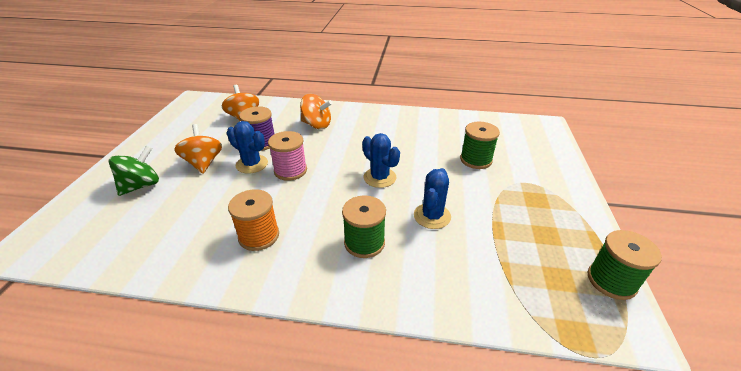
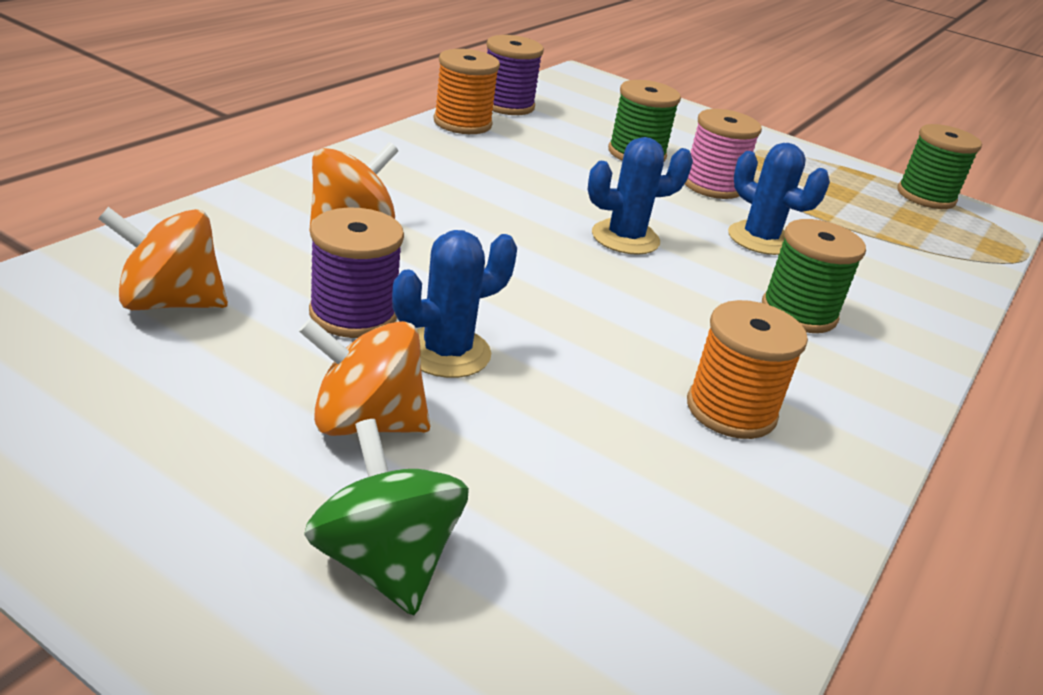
camera: 70 degrees left, 5 degrees down
pink spool [268,131,307,181] -> pink spool moved to [685,109,762,199]
none -> orange spool [433,49,500,134]
none -> purple spool [486,35,544,115]

